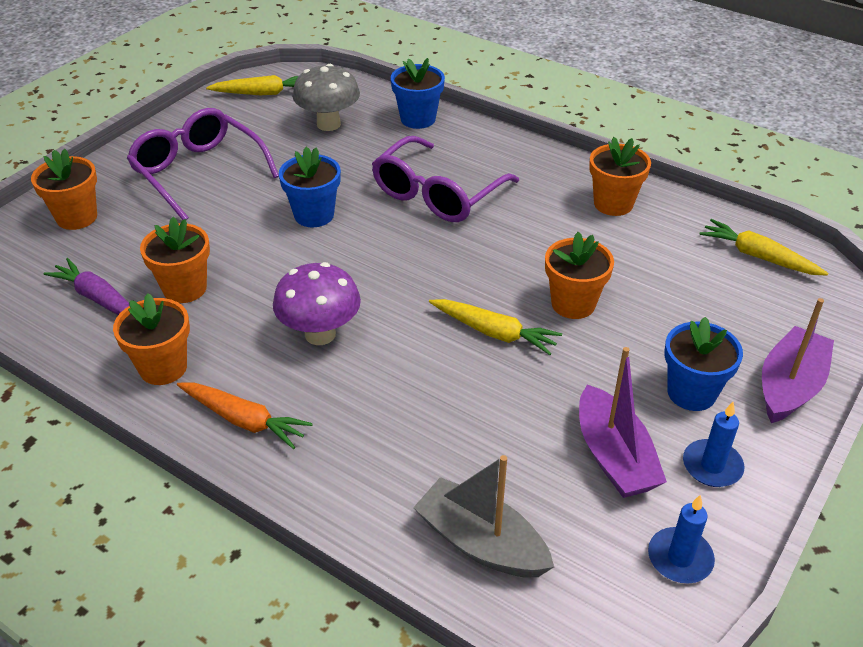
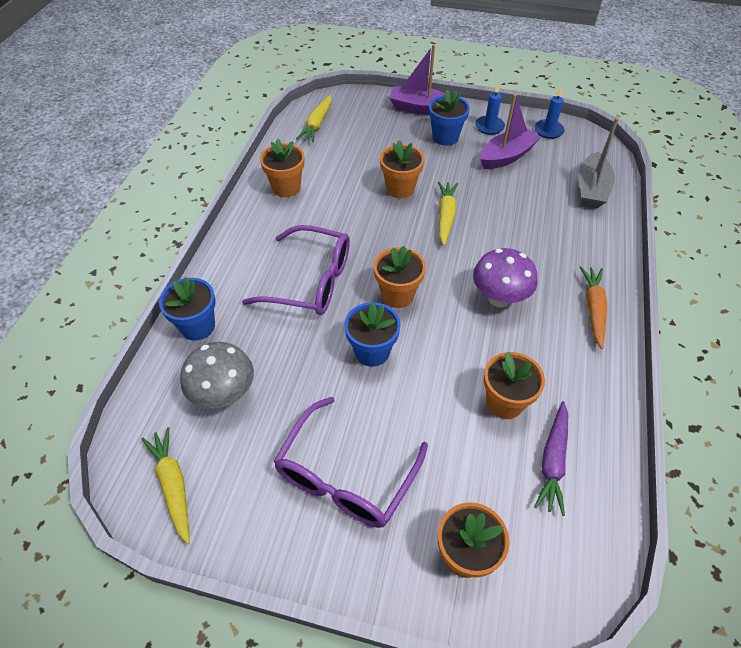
camera: 110 degrees left, 10 degrees up
orange flower pot [113,293,190,385] -> orange flower pot moved to [374,246,426,308]

